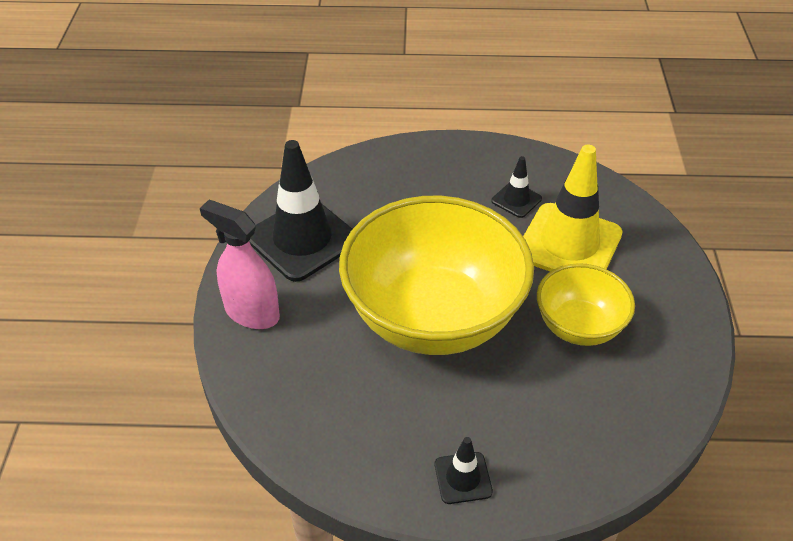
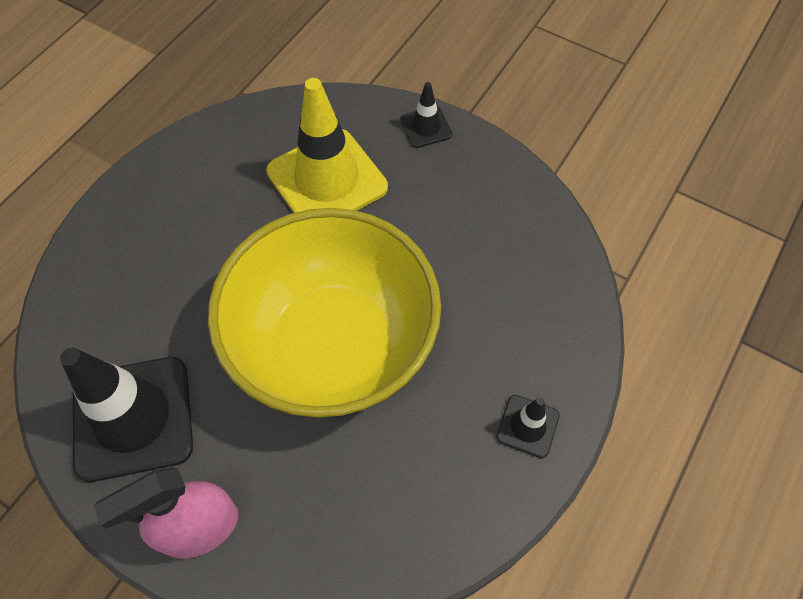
camera: 60 degrees left, 15 degrees up
black traffic cone [491,156,542,218] -> black traffic cone moved to [400,82,452,148]
yellow bowl [537,263,635,346] -> none

